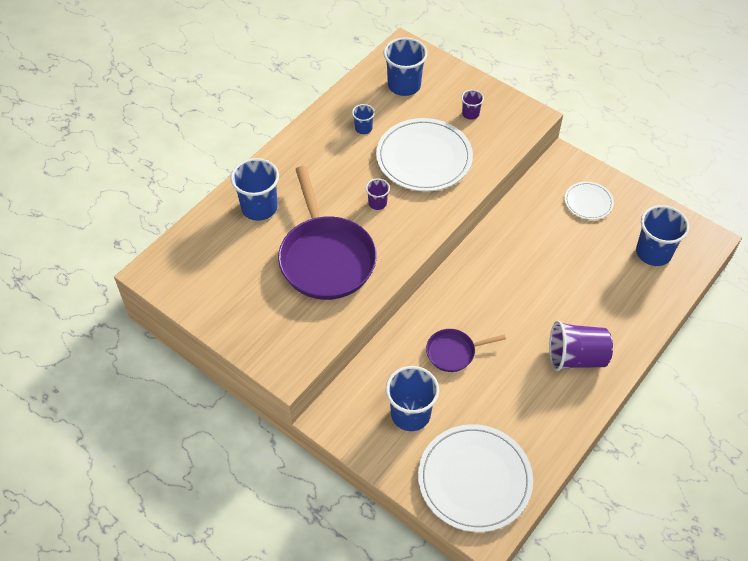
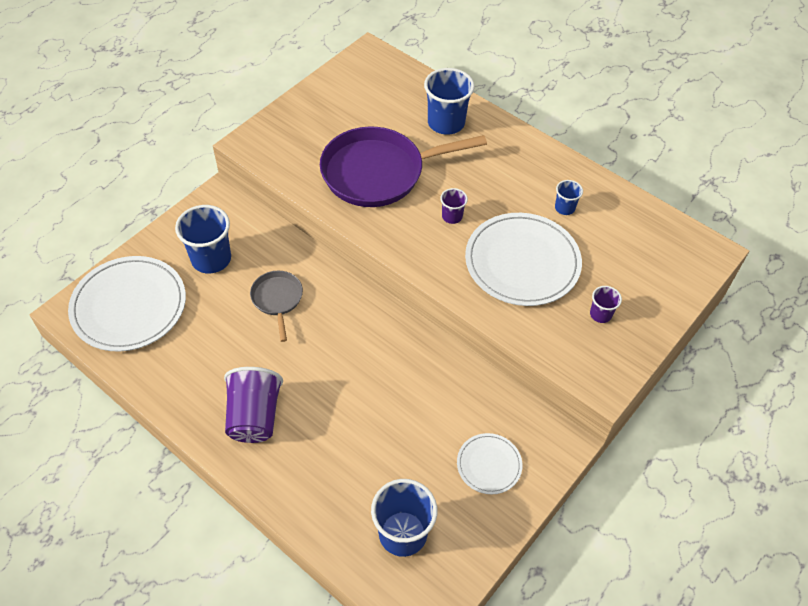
camera: 90 degrees right, 0 degrees up
blue cup [383,37,428,96] -> none
purple pan [426,329,506,372] -> grey pan [250,271,303,342]

